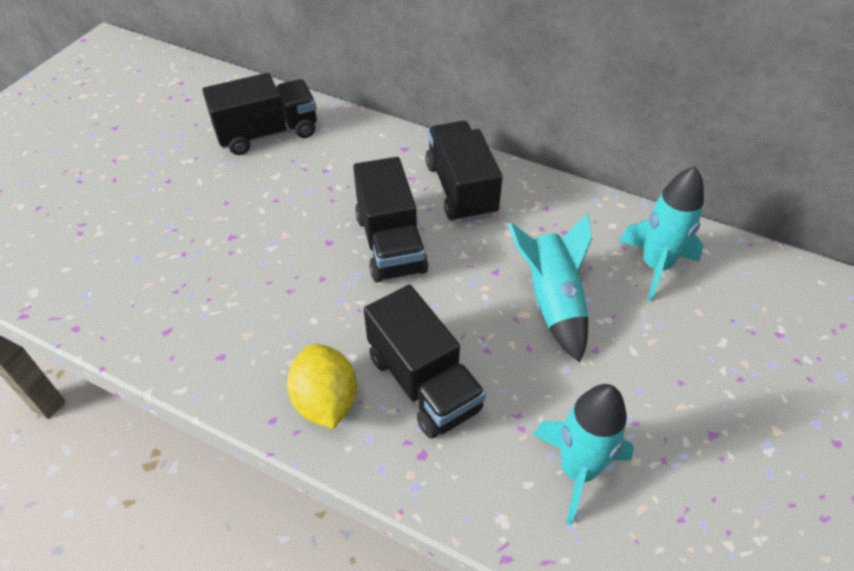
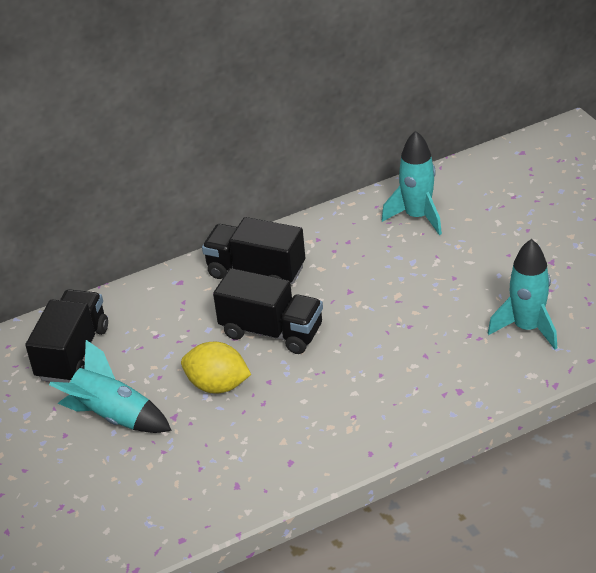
camera: 50 degrees left, 10 degrees down
yellow lemon [287,344,357,429] -> yellow lemon moved to [181,342,251,394]
black truck [364,285,486,438] -> none
turquoise rocket [508,213,592,362] -> turquoise rocket moved to [49,340,172,433]

